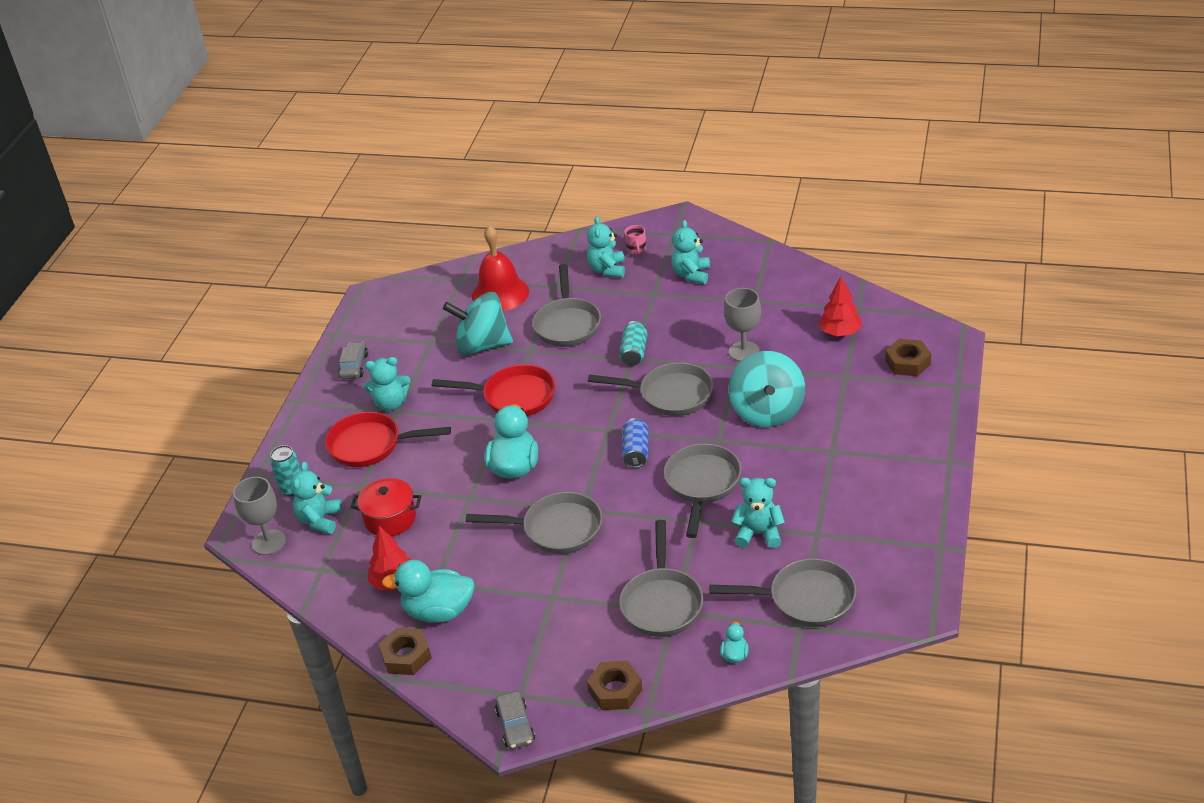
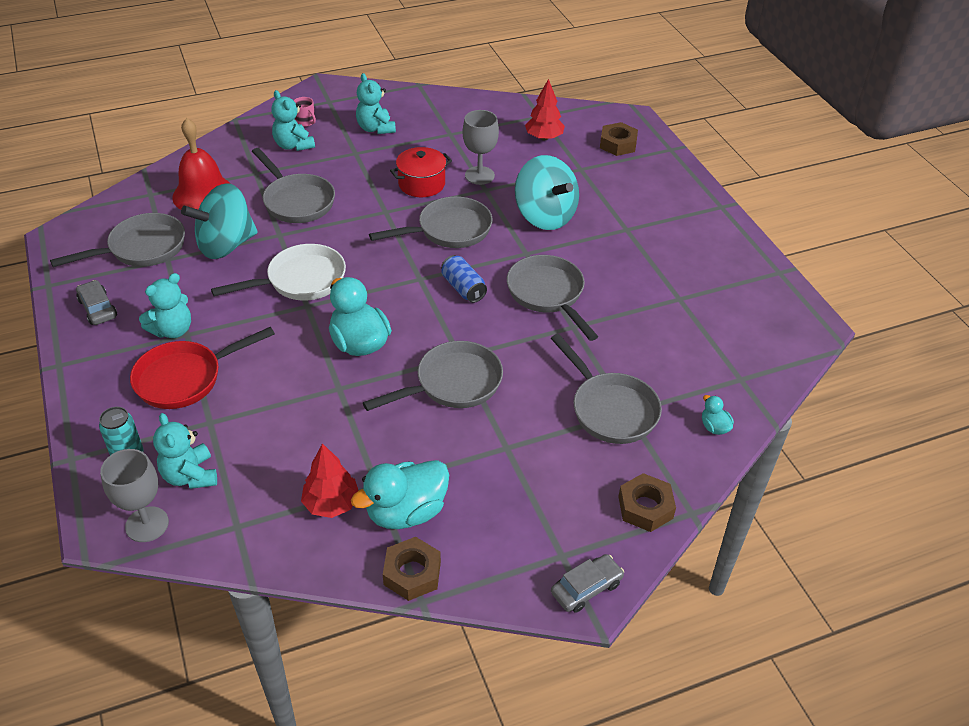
camera: 40 degrees left, 5 degrees up
red pot [351,478,421,536] -> red pot moved to [390,147,452,197]
red pan [432,364,555,416] -> white pan [211,244,346,301]
grey car [495,691,535,749] -> grey car turned 75 degrees counterclockwise [551,554,624,613]
turquoise can [619,321,647,366] -> none
grey pan [709,558,856,627] -> grey pan moved to [50,213,185,267]
turquoise teddy bear [731,478,785,548] -> none

